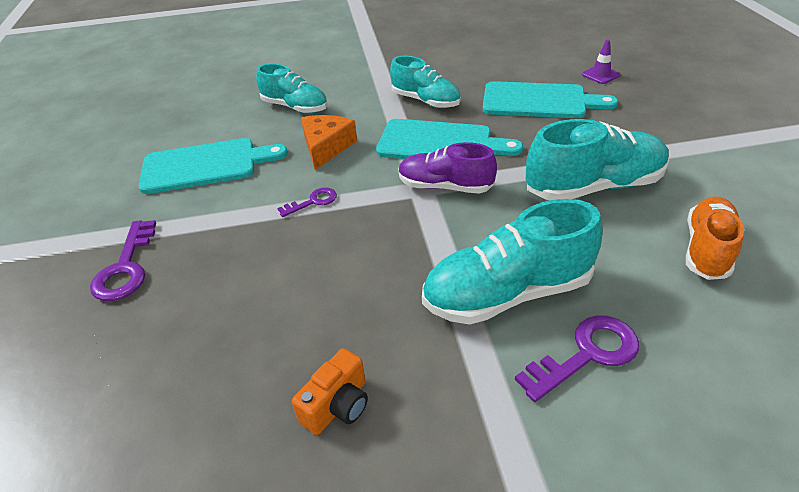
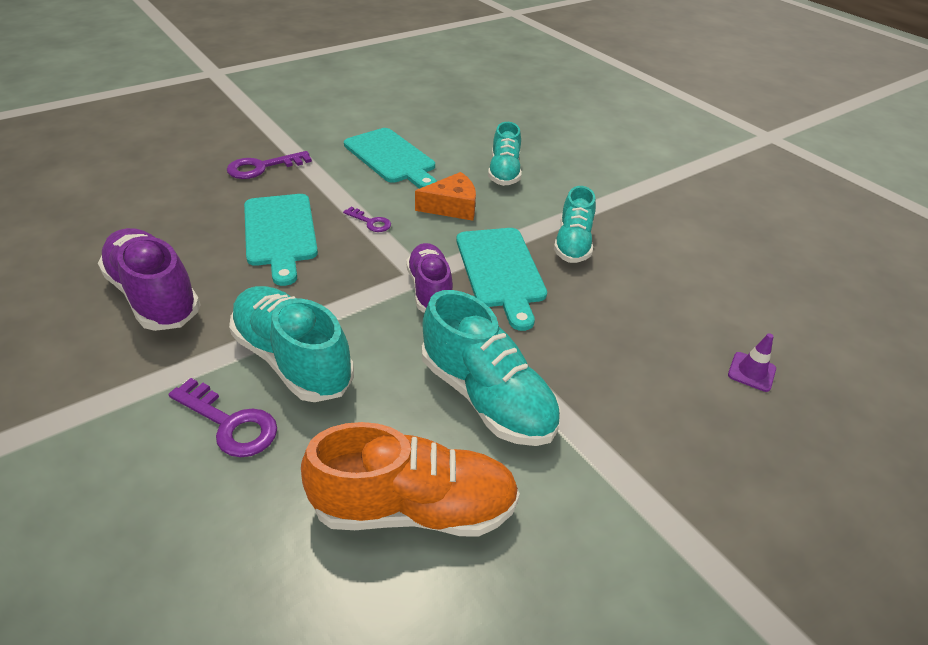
camera: 60 degrees right, 0 degrees up
orange camera [292,348,368,435] -> purple shoe [98,228,201,331]
turquoise cutting board [482,81,618,118] -> turquoise cutting board moved to [244,194,318,286]
orange shoe [686,196,744,280] -> orange shoe [301,422,520,537], size x1.51

